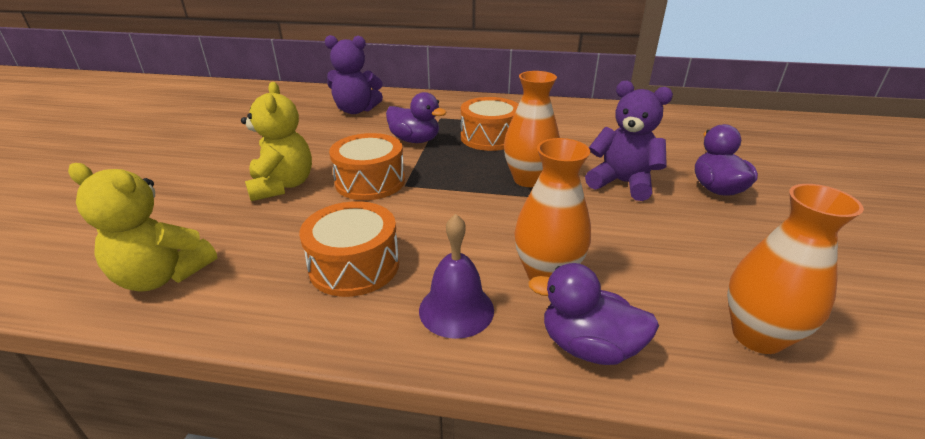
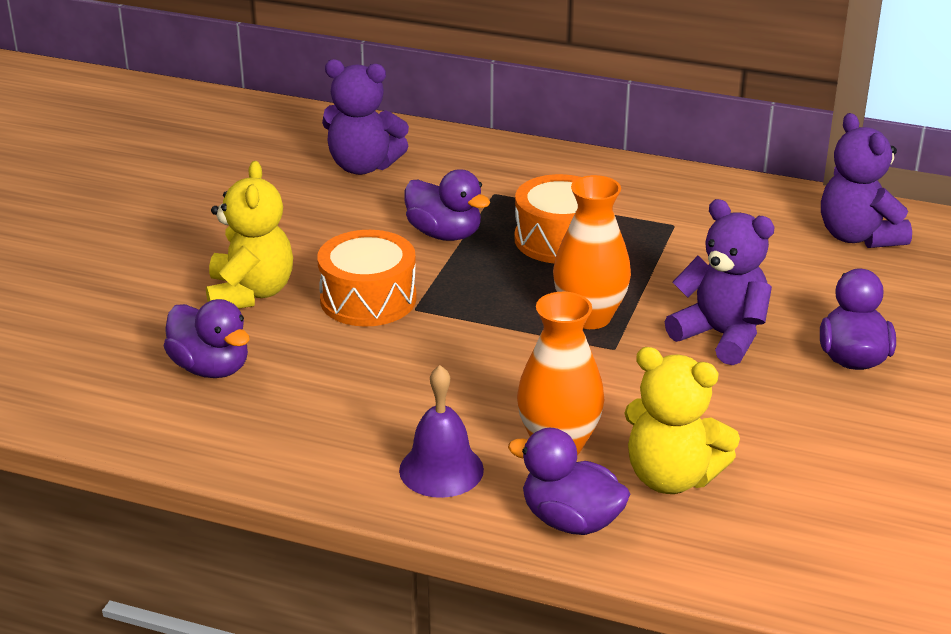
camera: 10 degrees right, 0 degrees up
yellow teddy bear [68,163,217,292] -> yellow teddy bear moved to [624,347,740,494]
orange drum [299,201,399,297] -> none
orange vase [727,184,864,354] -> none
none -> purple duck [164,299,250,378]
none -> purple teddy bear [821,113,912,248]

